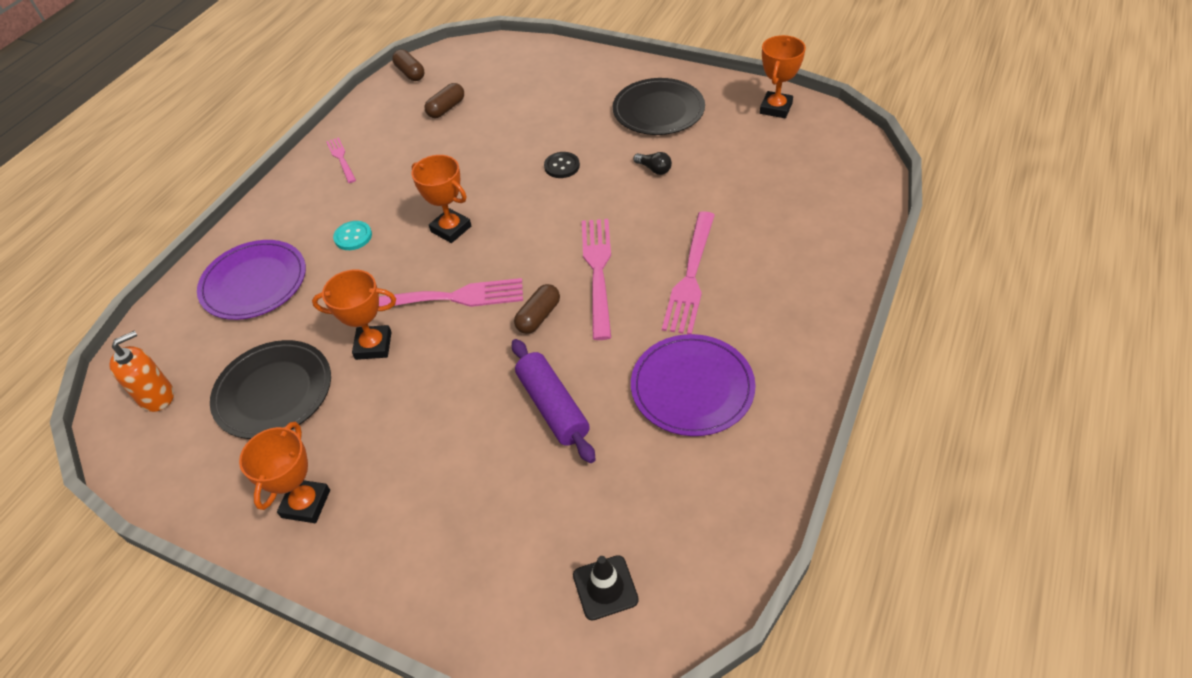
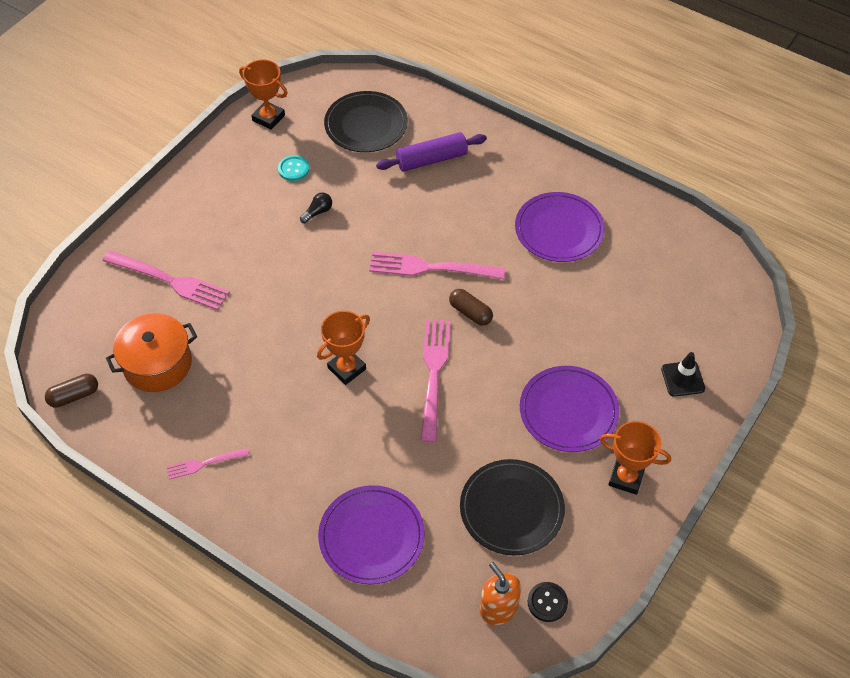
camera: 85 degrees left, 5 degrees up
orange trophy [312,269,396,360] -> none
turquoise button [333,221,372,250] -> turquoise button moved to [278,155,310,181]
brown capsule [425,83,464,118] -> orange pot [106,313,197,392]
purple rolling pin [512,339,596,463] -> purple rolling pin moved to [376,132,487,172]
black button [544,152,580,178] -> black button moved to [528,582,568,622]
black traffic cone [573,555,639,620] -> black traffic cone moved to [661,352,705,397]
black plate [613,78,705,135] -> black plate moved to [324,91,408,152]
pink fork [662,211,715,334] -> pink fork moved to [103,251,230,310]
none -> purple plate [520,366,619,452]

